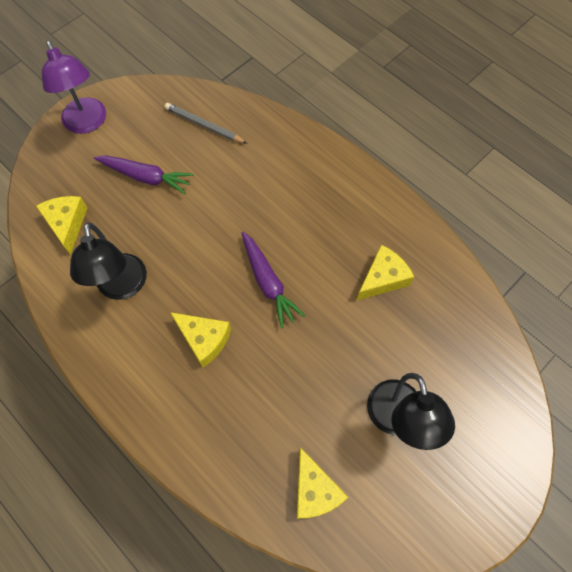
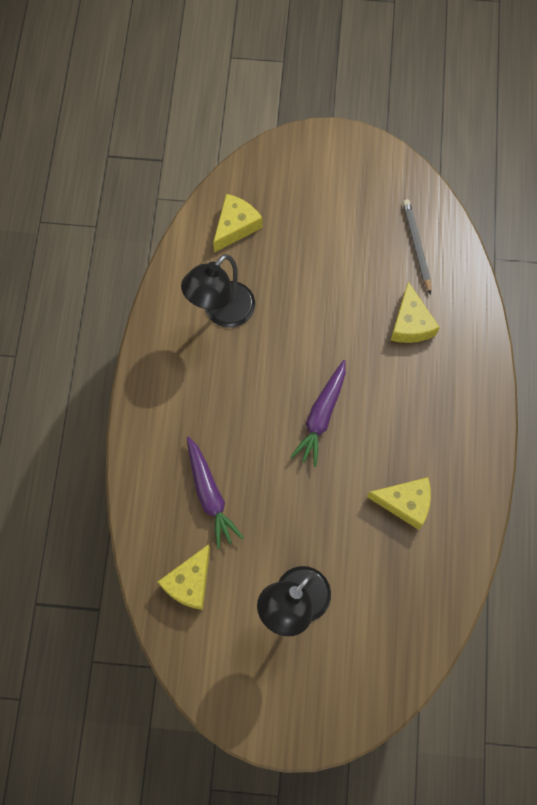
camera: 50 degrees right, 5 degrees up
purple lamp [42,41,106,134] -> none
purple carrot [94,155,193,194] -> purple carrot moved to [187,436,244,549]
yellow cheese [170,312,231,368] -> yellow cheese moved to [391,282,440,343]

